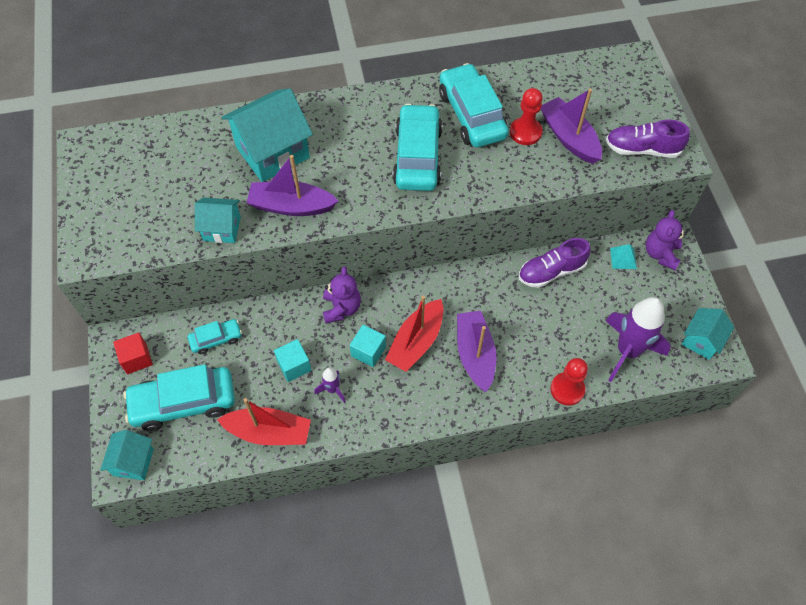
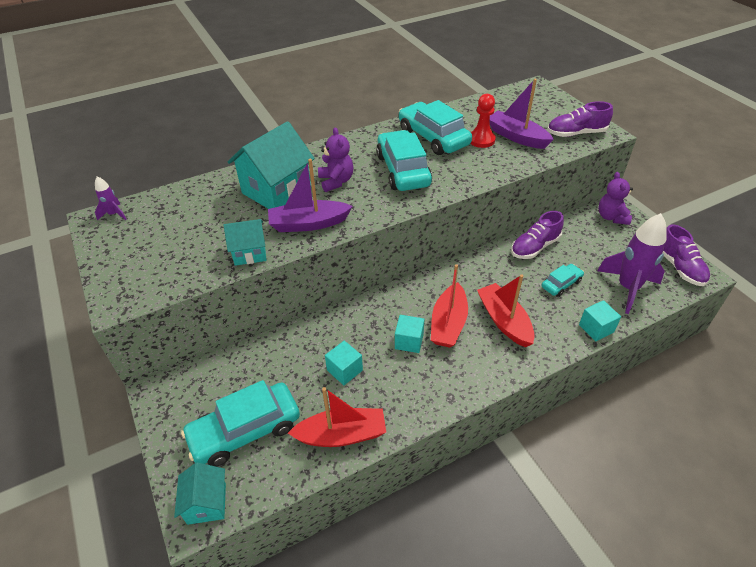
camera: 15 degrees left, 15 degrees down
red cube [113,332,153,374] -> none
turquoise car [188,319,242,354] -> turquoise car moved to [542,264,584,297]
purple rocket [314,367,346,403] -> purple rocket moved to [95,176,127,221]
purple teddy bear [323,266,361,323] -> purple teddy bear moved to [318,127,354,192]
purple boat [457,311,496,392] -> red boat [477,274,535,347]
red pawn [550,358,588,406] -> turquoise cube [579,300,621,341]
turquoise pyramid [610,244,637,269] -> none
turquoise house [682,308,734,360] -> purple shoe [663,224,710,286]

